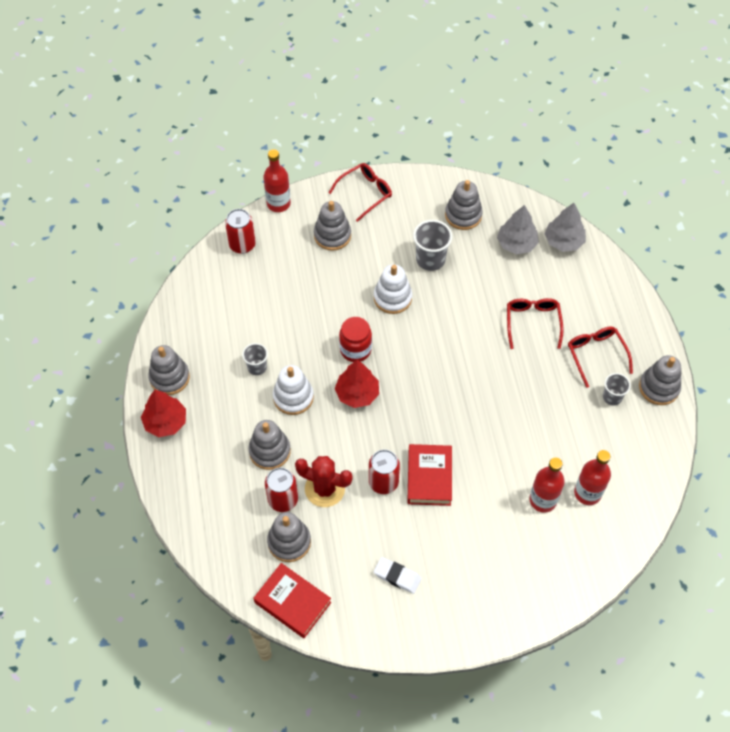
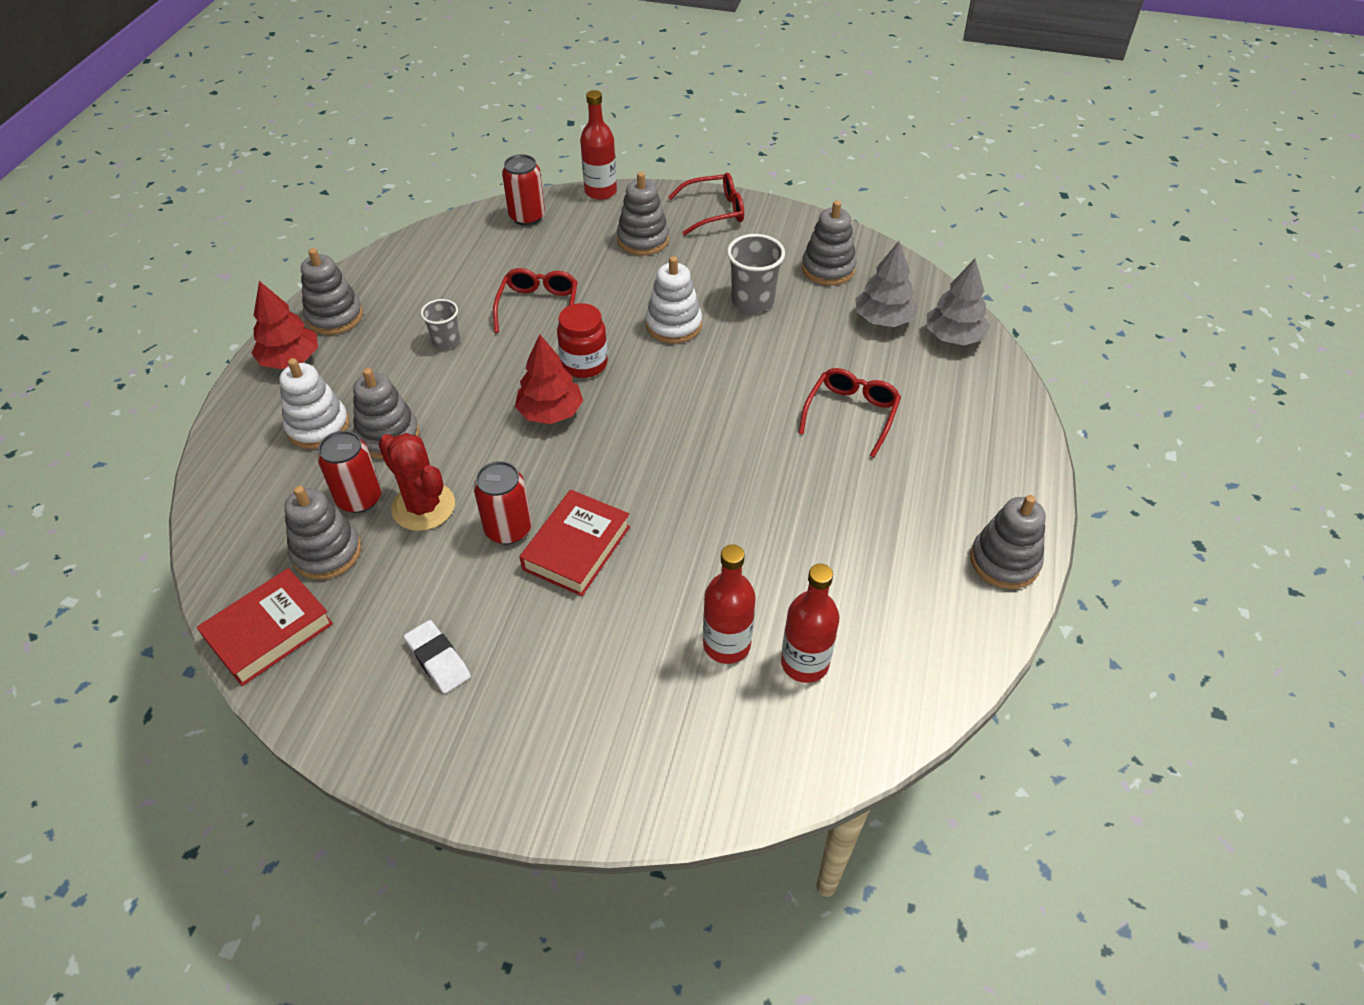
camera: 25 degrees right, 10 degrees down
red book [253,563,331,638] -> red book turned 75 degrees clockwise [197,568,333,686]
white stacking toy [273,365,314,415] -> white stacking toy moved to [279,358,349,449]
red glasses [568,327,633,388] -> red glasses moved to [493,268,577,333]
grey cup [603,373,631,405] -> none

